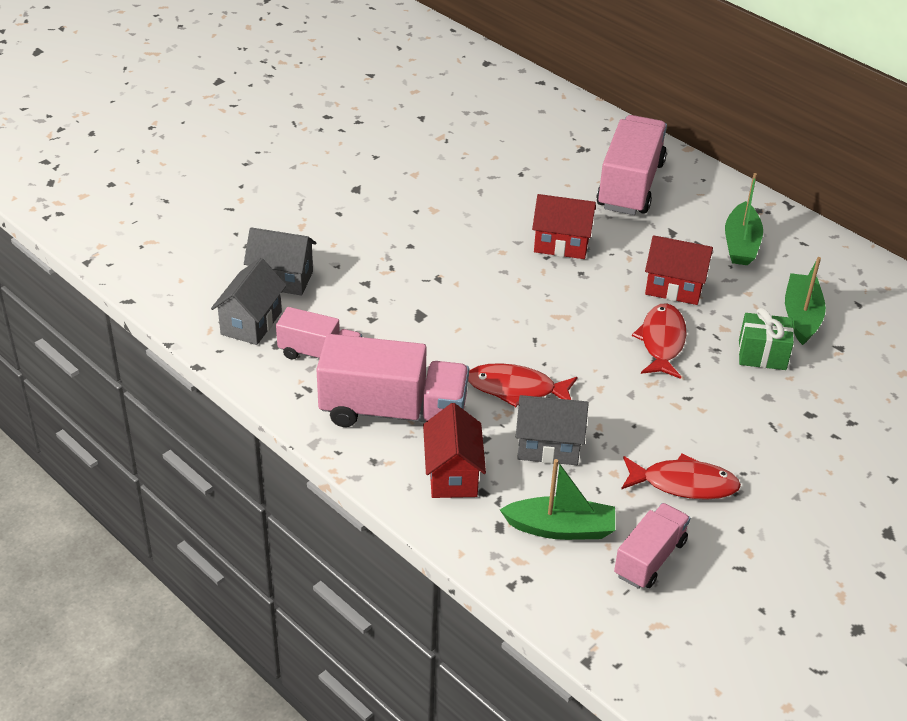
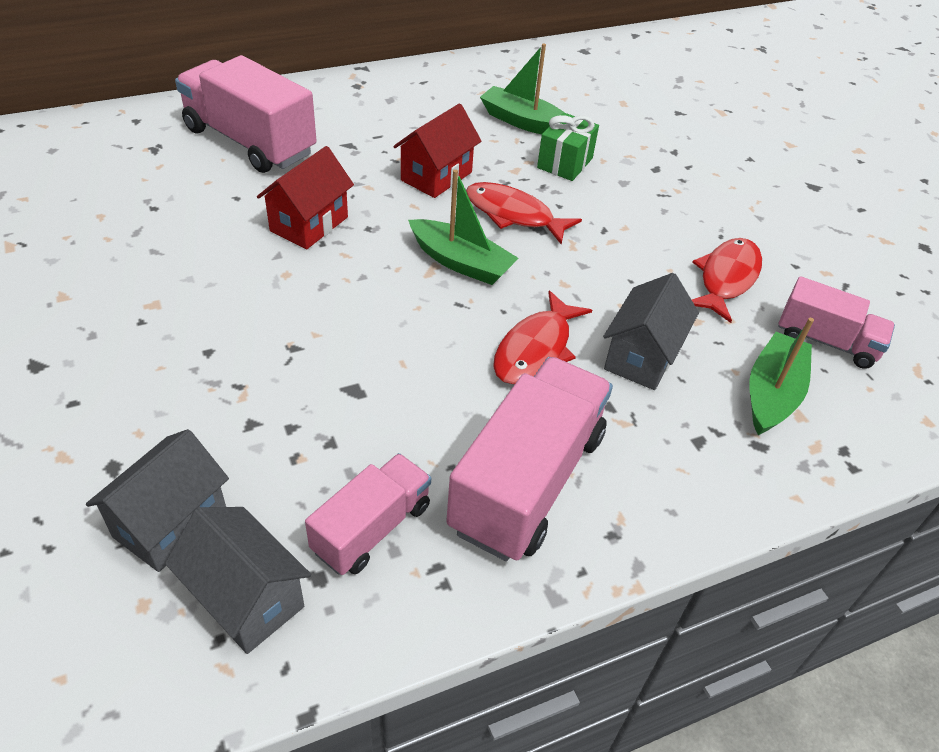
camera: 70 degrees left, 5 degrees up
red house [423,403,486,498] -> none
pink truck [614,503,690,589] -> pink truck turned 150 degrees clockwise [778,276,895,369]
green boat [725,173,763,265] -> green boat moved to [408,169,519,285]

